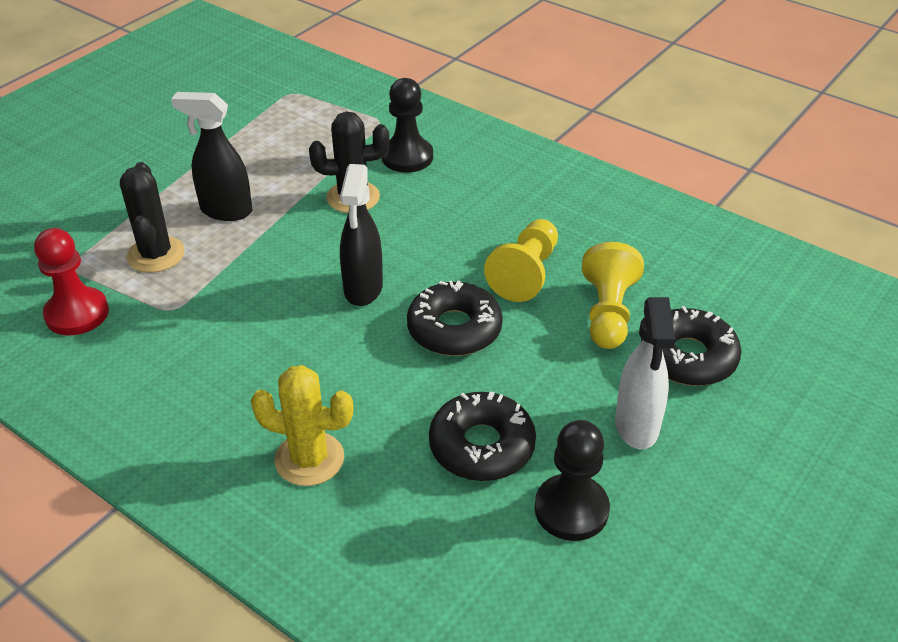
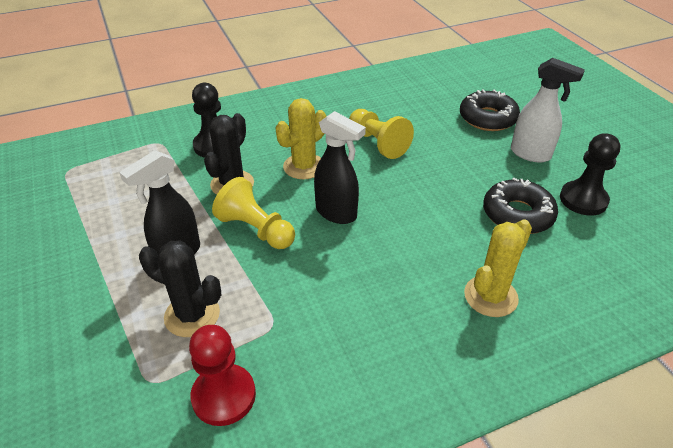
camera: 60 degrees left, 0 degrees up
black donut [407,281,503,356] -> none
yellow pawn [582,242,644,349] -> yellow pawn moved to [212,177,295,249]
none -> yellow cactus [275,98,327,179]

